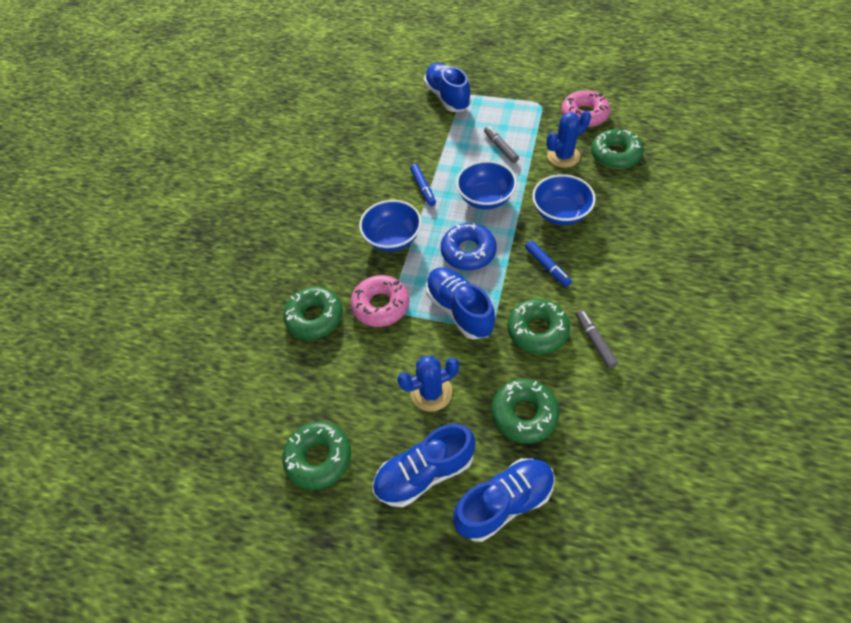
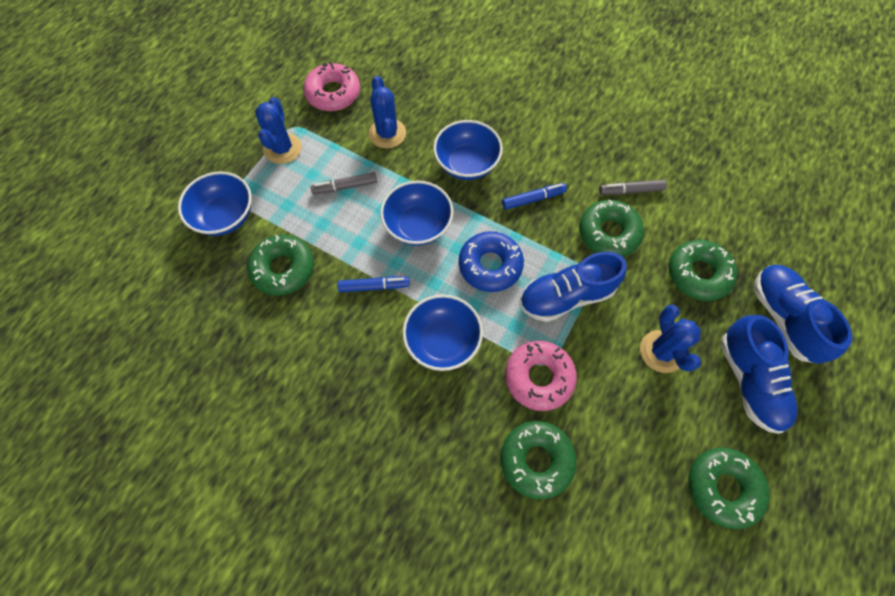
camera: 80 degrees left, 10 degrees up
blue shoe [424,63,471,112] -> blue bowl [178,171,252,236]
green donut [591,129,644,169] -> green donut moved to [247,235,314,296]
none -> blue cactus [255,97,301,164]

